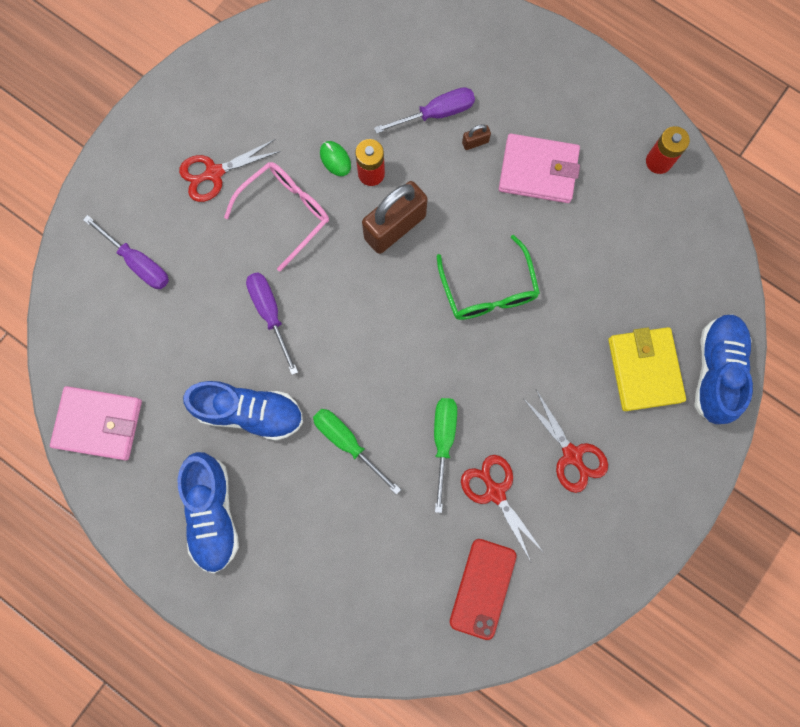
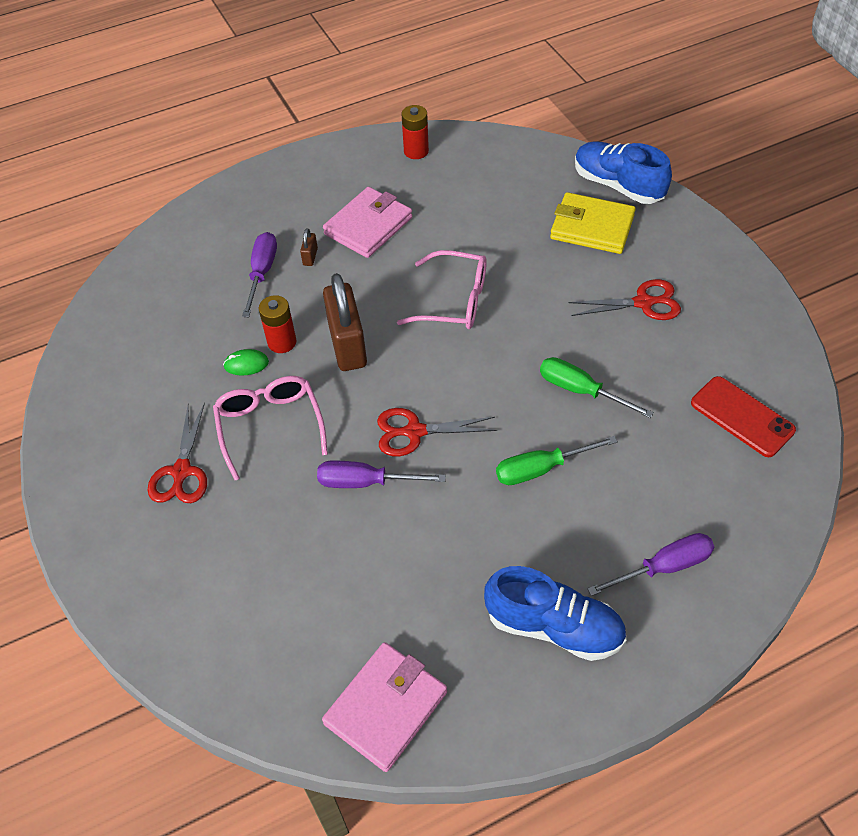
camera: 60 degrees left, 25 degrees down
purple screwdriver [83,215,169,289] -> purple screwdriver moved to [587,533,714,596]
blue shoe [183,381,303,441] -> none
green glasses [436,235,540,320] -> pink glasses [397,250,487,329]
red scissors [461,455,544,562] -> red scissors moved to [377,408,497,456]

